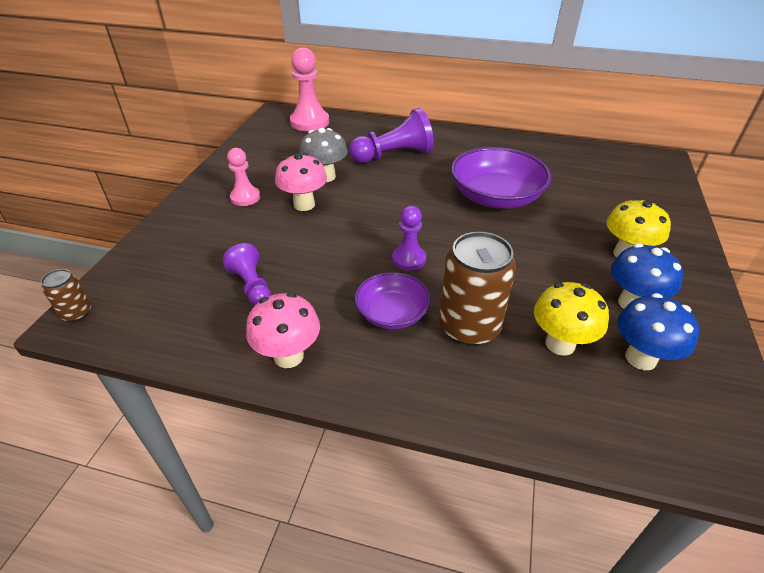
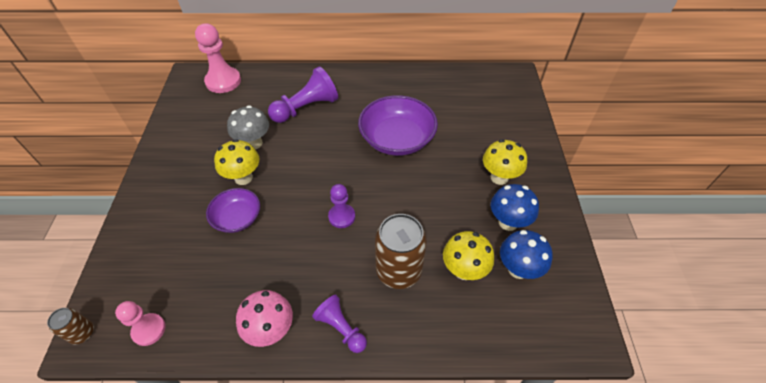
camera: 15 degrees left, 10 degrees up
purple pawn [223,243,271,305] -> purple pawn moved to [312,295,367,353]
pink pawn [227,148,260,206] -> pink pawn moved to [115,301,165,346]
pink mushroom [275,153,327,211] -> yellow mushroom [214,139,260,185]
purple bowl [355,272,431,329] -> purple bowl moved to [206,188,260,233]

